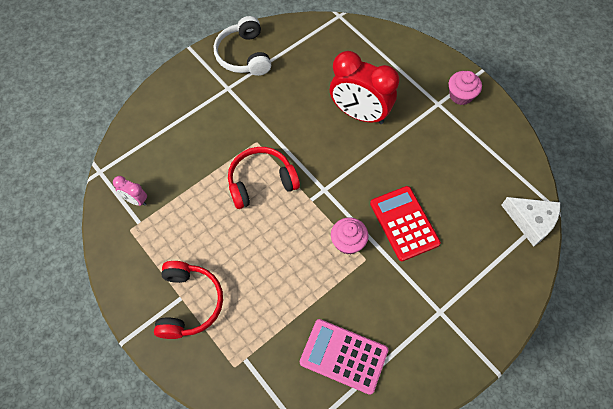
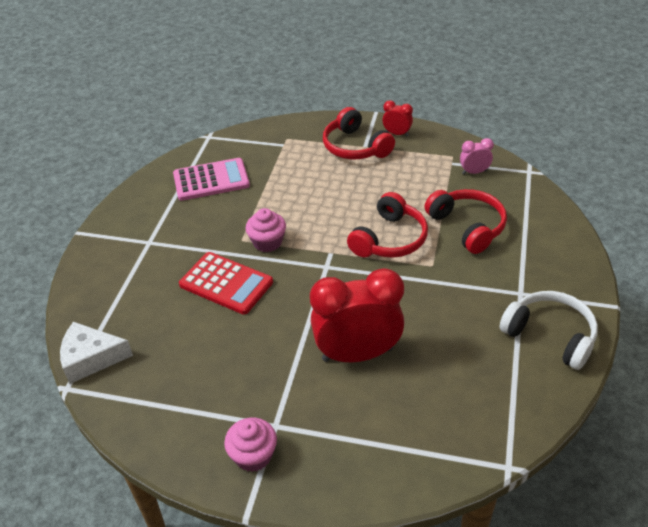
camera: 145 degrees right, 20 degrees down
none -> red clock [382,100,413,136]
none -> red headphones [425,189,507,254]

